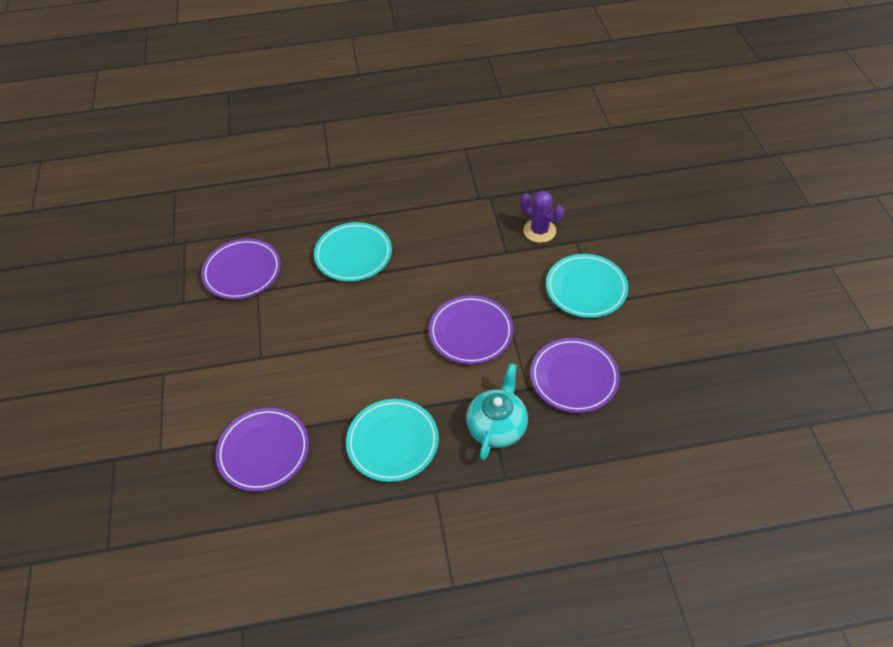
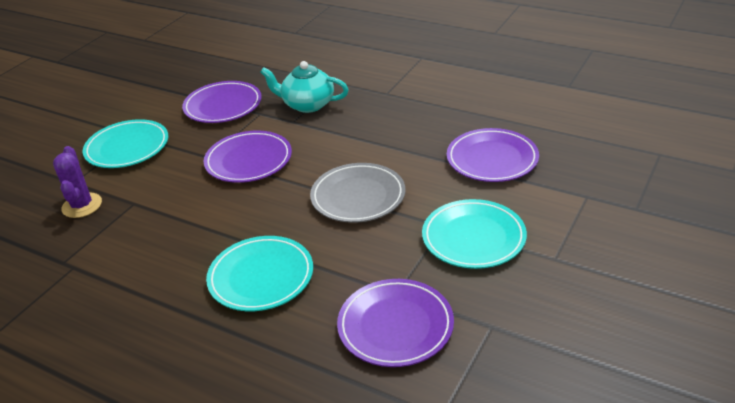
camera: 140 degrees left, 15 degrees down
turquoise plate [346,399,439,482] -> turquoise plate moved to [422,199,527,269]
turquoise teapot [466,363,528,461] -> turquoise teapot turned 45 degrees clockwise [260,61,349,113]
none -> grey plate [310,163,405,223]

